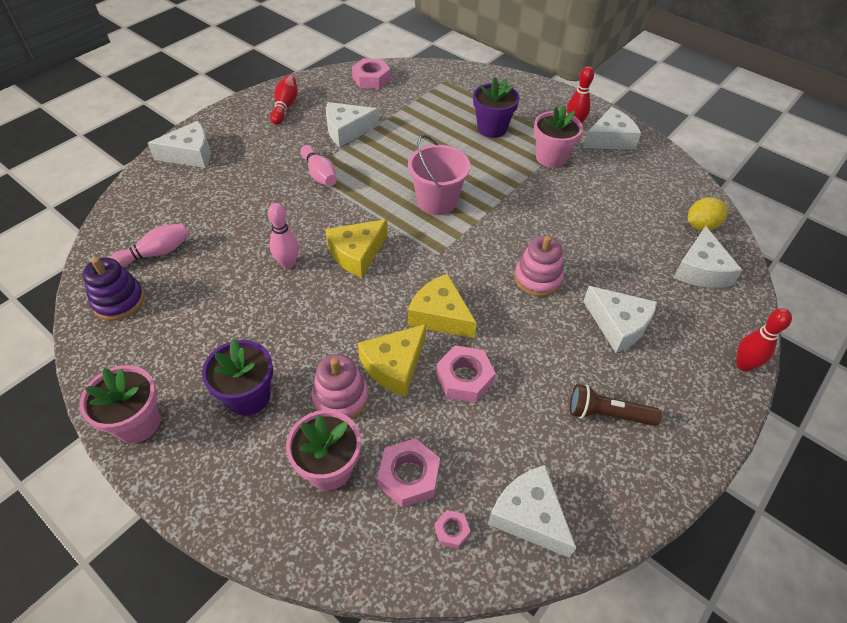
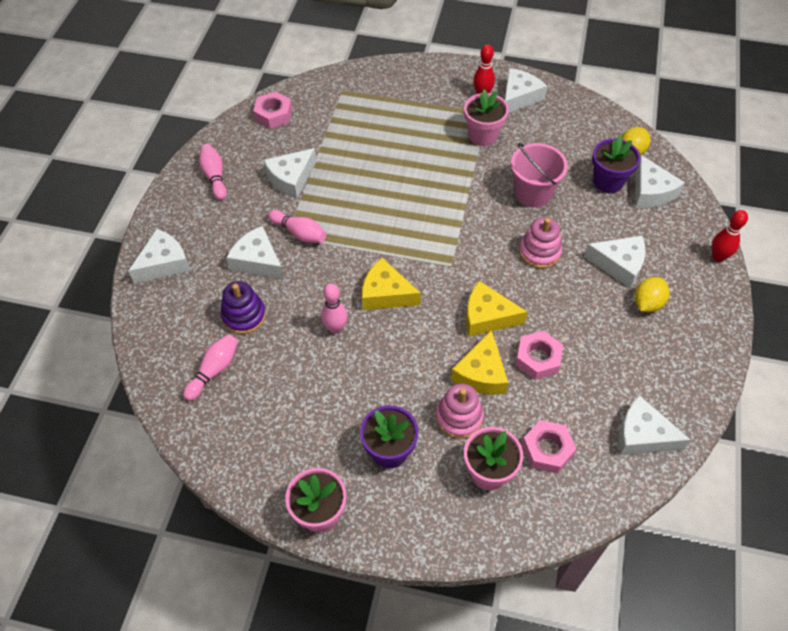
camera: 25 degrees left, 5 degrees up
purple stacking toy [83,257,145,320] -> purple stacking toy moved to [221,281,266,334]
red bowling pin [270,75,297,125] -> pink bowling pin [199,144,227,200]
yellow cheese [325,219,388,278] -> yellow cheese turned 90 degrees clockwise [362,258,421,310]
pink bucket [408,135,470,215] -> pink bucket moved to [511,143,568,208]
pink nut [434,510,471,549] -> none
purple flower pot [473,77,519,138] -> purple flower pot moved to [592,136,640,193]
brown flashlight [570,384,661,426] -> none
none -> white cheese [226,226,284,279]
none -> yellow lemon [635,277,670,312]

